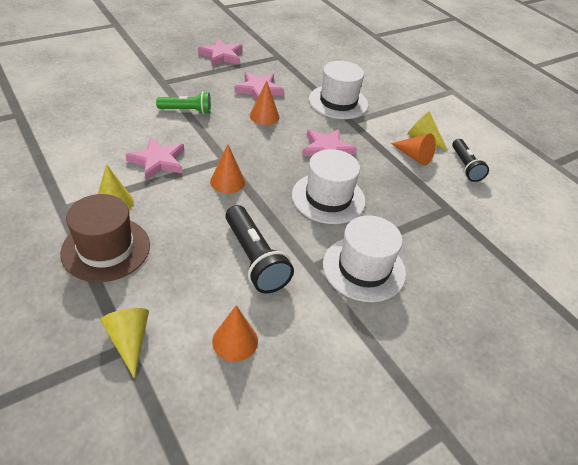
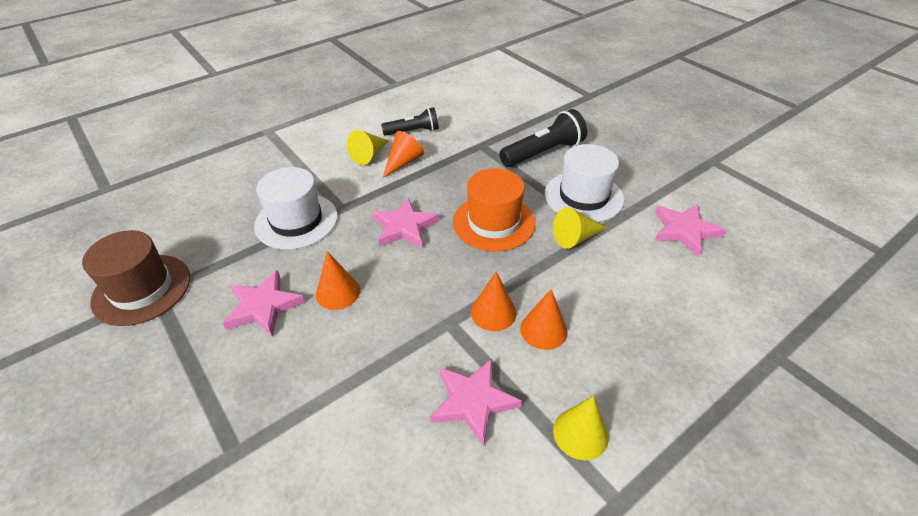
camera: 90 degrees left, 0 degrees up
brown hat [60,194,150,282] -> brown hat moved to [82,230,190,326]
yellow cone [100,308,149,379] -> yellow cone moved to [553,207,607,249]
green flashlight [156,92,211,114] -> none
pink star [198,39,242,66] -> pink star moved to [655,204,726,256]
orange cone [212,305,258,362] -> orange cone moved to [520,289,568,350]
black flashlight [225,205,294,293] -> black flashlight moved to [499,109,587,167]
white hat [292,149,366,224] -> orange hat [453,168,535,252]

